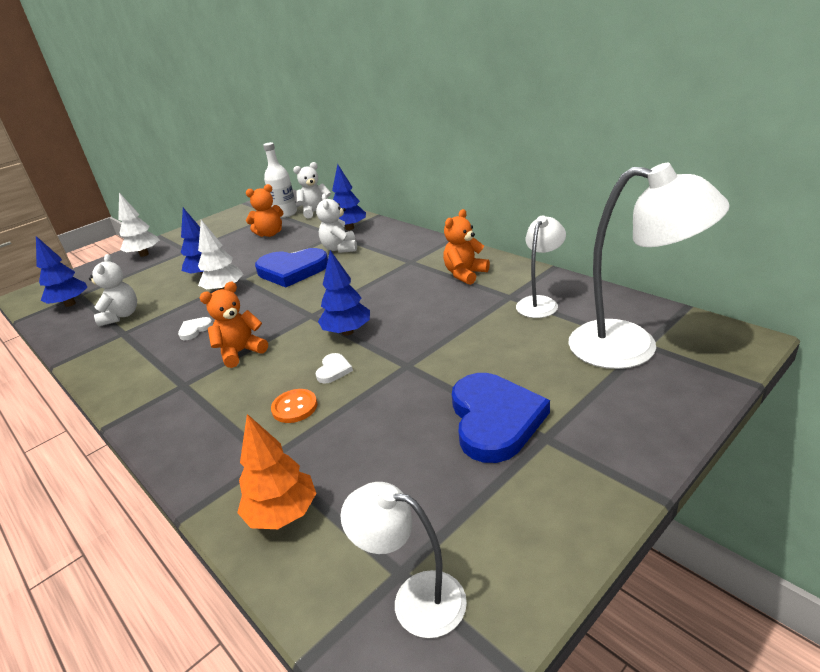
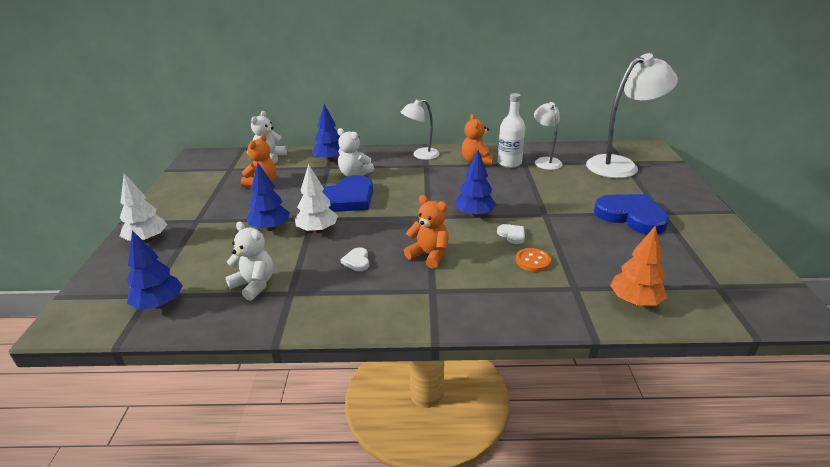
camera: 50 degrees left, 0 degrees up
orange teddy bear [200,281,268,368] -> orange teddy bear turned 120 degrees clockwise [404,195,449,269]
white bottle [263,142,297,218] -> white bottle moved to [498,93,525,168]
white lamp [340,482,467,638] -> white lamp moved to [401,99,439,160]

